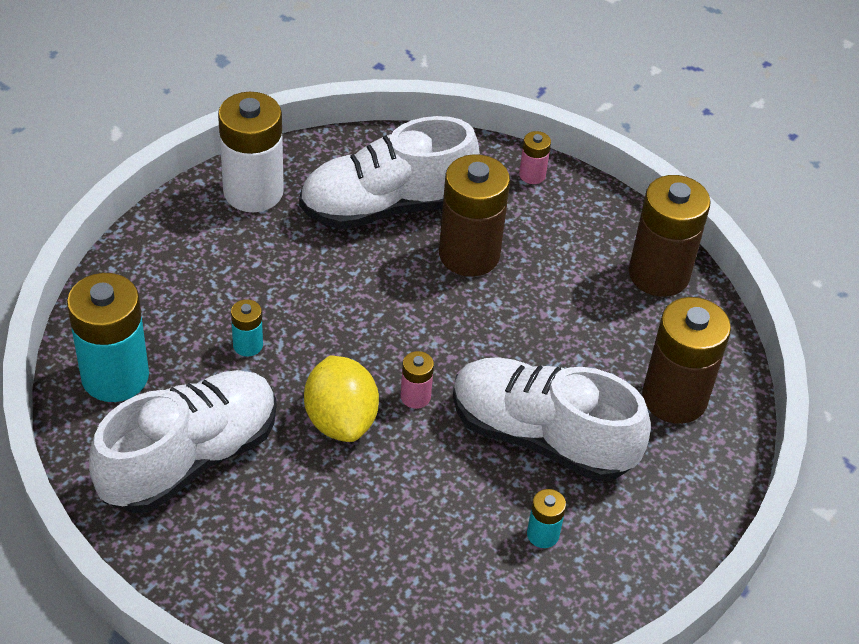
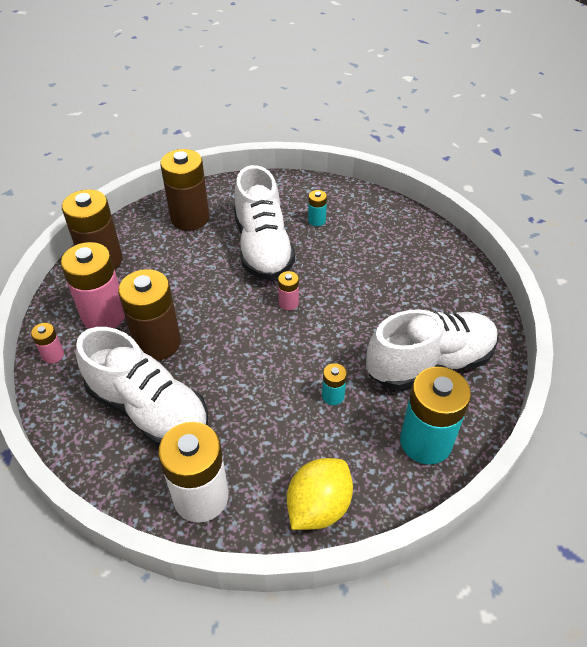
camera: 125 degrees left, 0 degrees up
white shoe [89,370,277,513] -> white shoe turned 150 degrees clockwise [366,309,498,390]
yellow lemon [304,356,379,442] -> yellow lemon moved to [287,458,353,530]
none -> pink battery [61,242,125,329]

